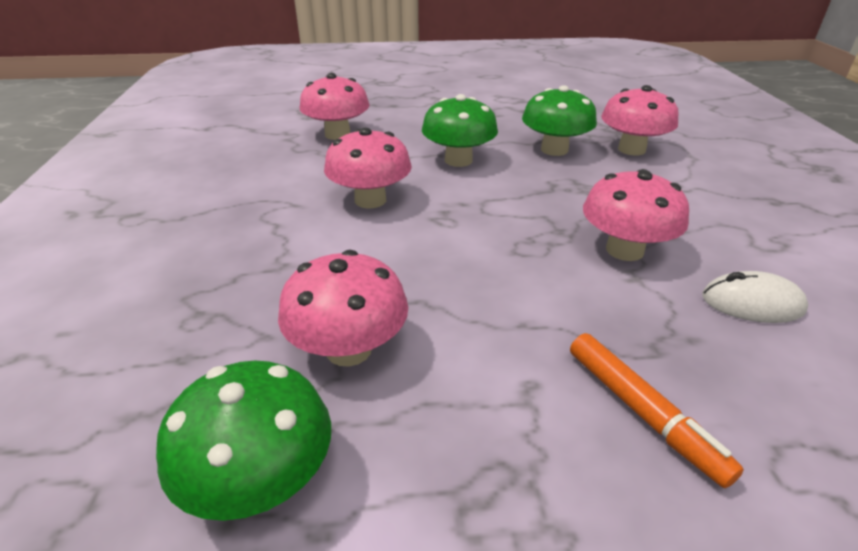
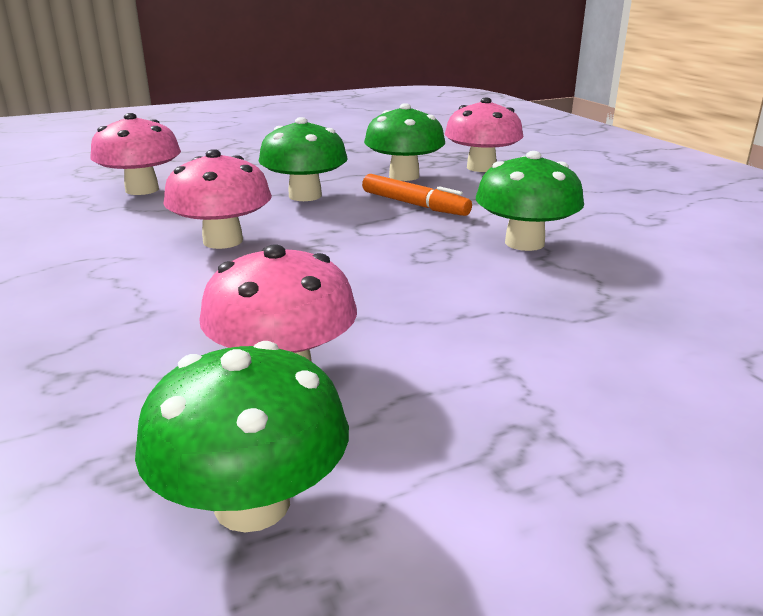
camera: 20 degrees left, 10 degrees down
orange marker [570,333,744,488] -> orange marker moved to [362,174,472,216]
pink mushroom [583,169,689,261] -> green mushroom [476,151,584,251]
white mouse [702,271,808,323] -> none

